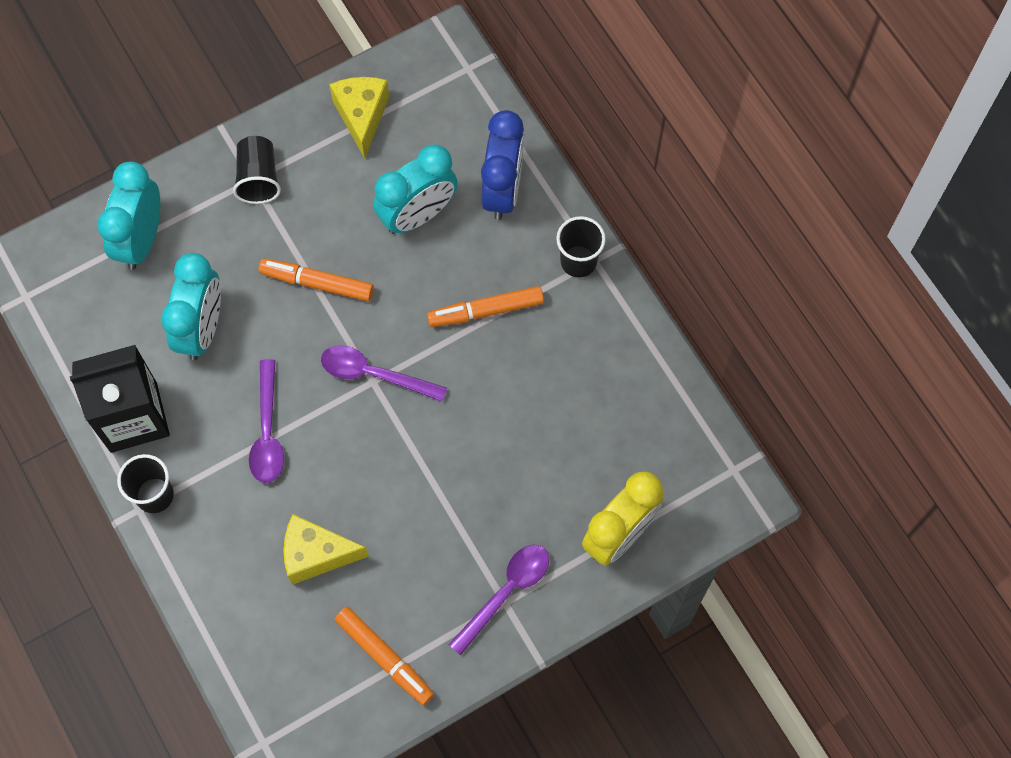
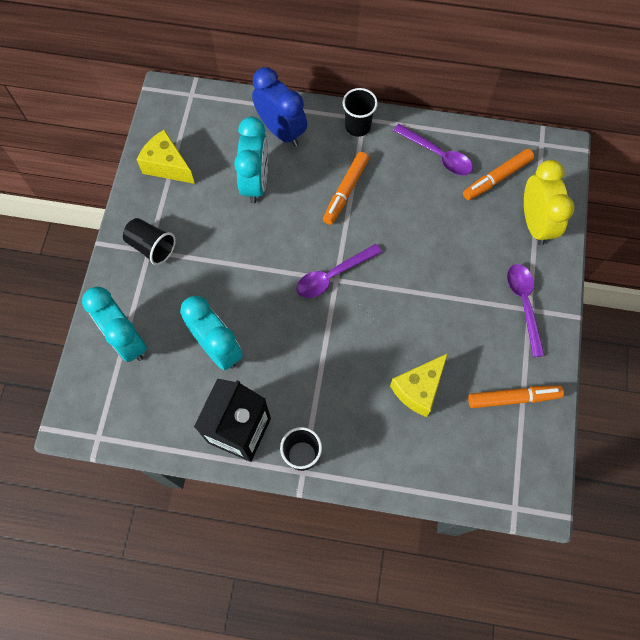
camera: 50 degrees left, 0 degrees up
purple spoon [249,359,284,483] -> purple spoon moved to [393,124,473,175]
orange marker [258,259,374,301] -> orange marker moved to [463,149,534,200]

